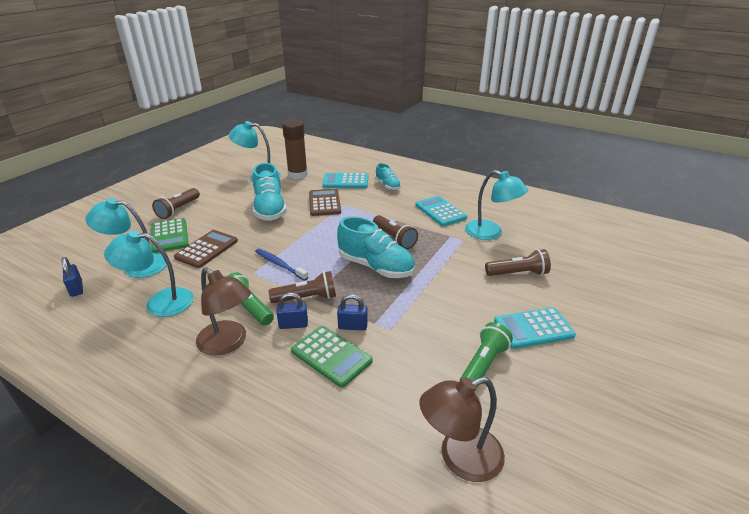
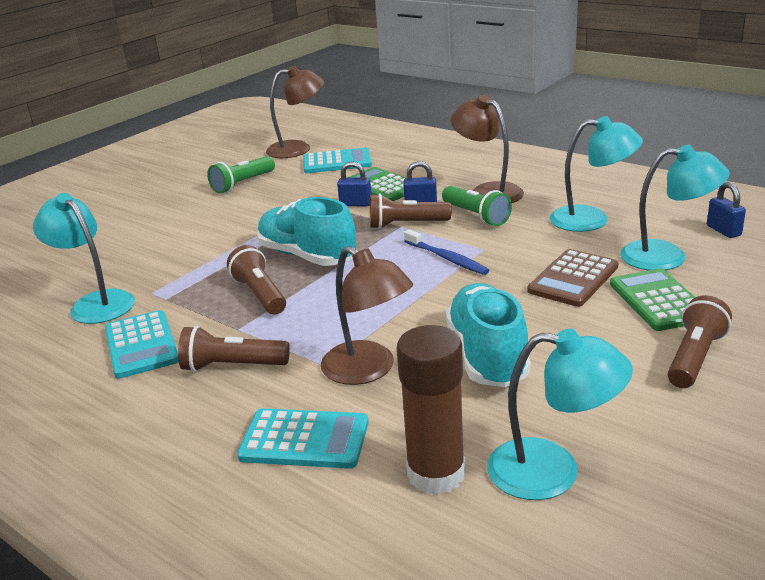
camera: 170 degrees left, 5 degrees down
brown calculator [309,189,341,216] -> brown lamp [321,246,413,385]
turquoise shoe [375,163,401,190] -> none
brown flashlight [485,249,551,276] -> brown flashlight moved to [178,326,290,372]
turquoise calculator [494,307,576,349] -> turquoise calculator moved to [303,148,372,173]

